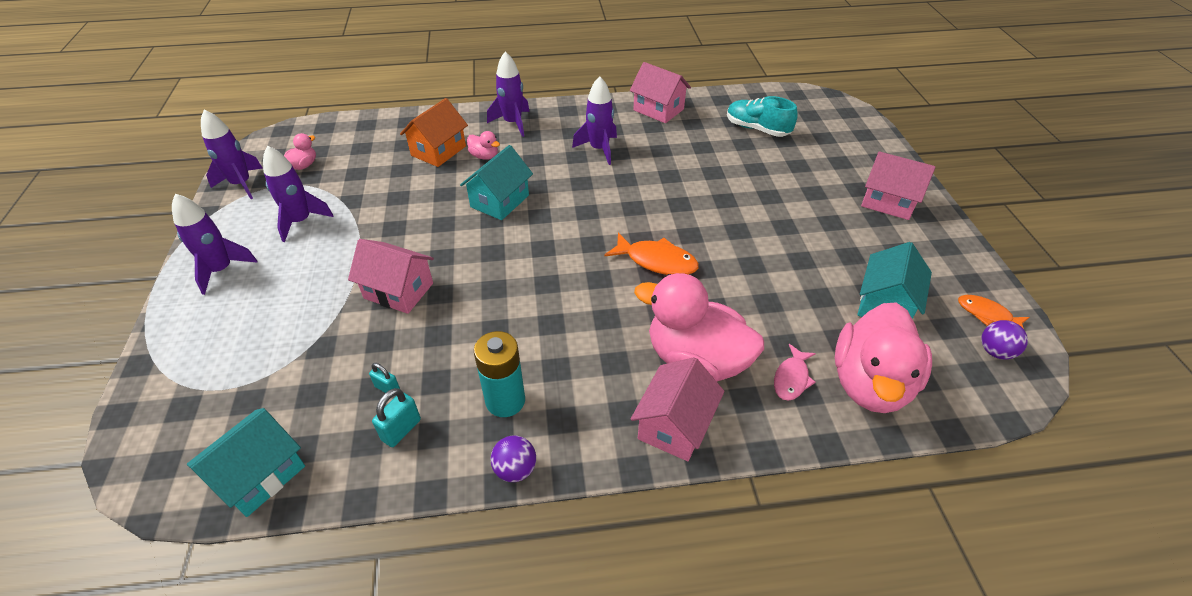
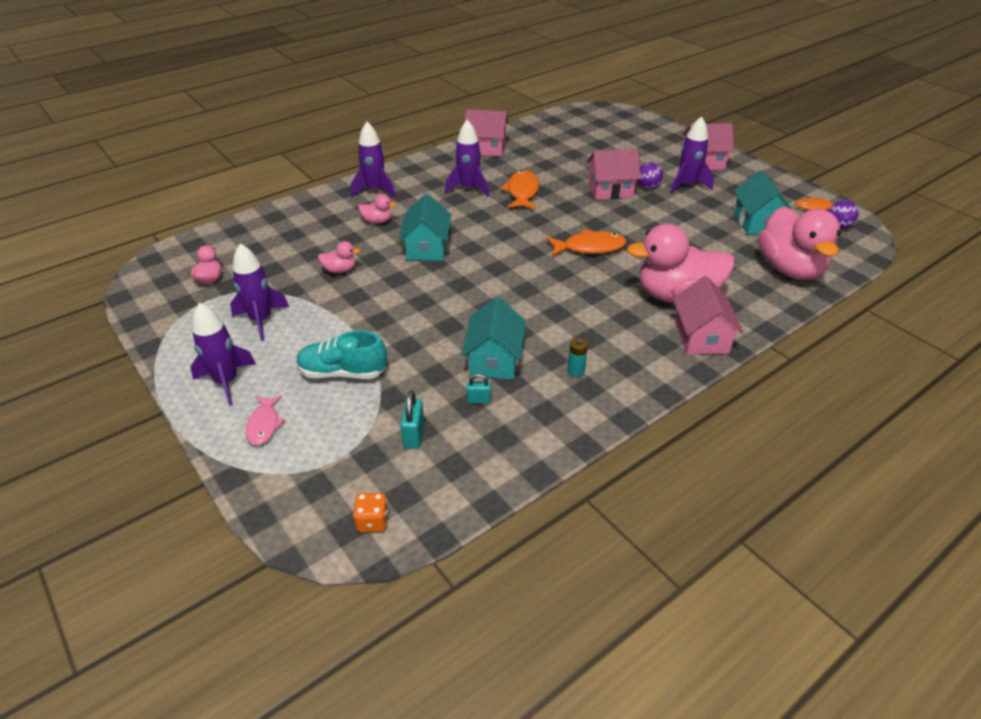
camera: 30 degrees left, 5 degrees down
turquoise house [187,408,305,517] -> turquoise house moved to [462,297,526,380]
purple rocket [201,110,262,199] -> purple rocket moved to [670,116,714,194]
pink house [348,239,434,314] -> pink house moved to [587,149,641,200]
turquoise padlock [372,388,421,447] -> turquoise padlock moved to [401,391,424,449]
orange house [400,98,468,167] -> none
turquoise battery [474,331,525,417] -> turquoise battery [568,337,588,377], size x0.50
purple ball [490,435,536,482] -> purple ball moved to [637,162,663,189]
turquoise shoe [727,96,798,137] -> turquoise shoe moved to [296,331,387,379]
pink fish [774,344,816,401] -> pink fish moved to [245,395,285,446]
none -> pink duck [318,241,361,273]
none -> orange dice [353,493,389,532]
none -> orange fish [501,170,539,209]

